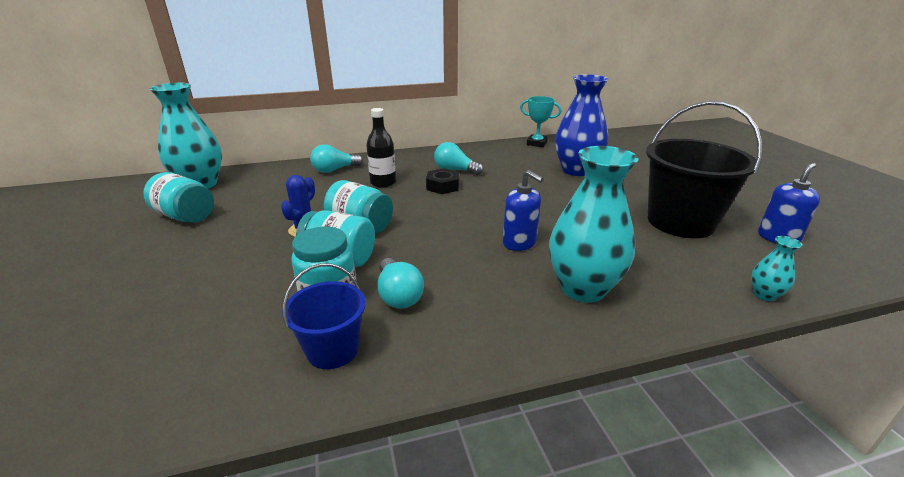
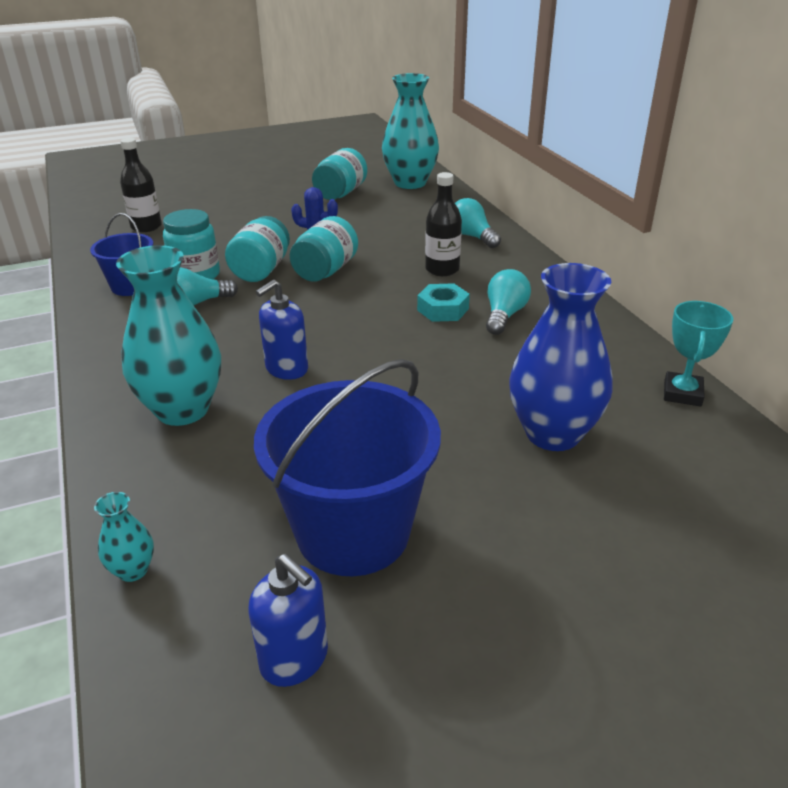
camera: 85 degrees right, 5 degrees up
black nut [426,168,459,194] -> turquoise nut [417,283,470,322]
black bucket [646,101,762,238] -> blue bucket [254,359,441,576]
none -> black bottle [120,138,162,232]

